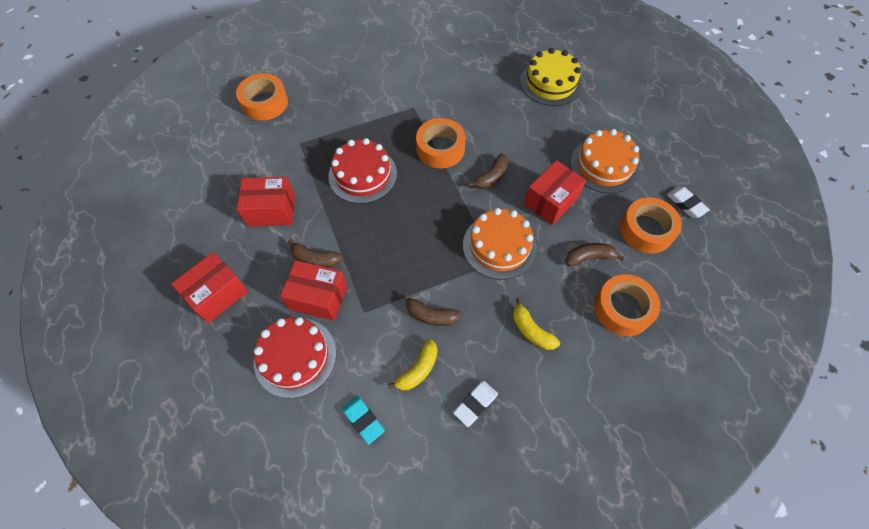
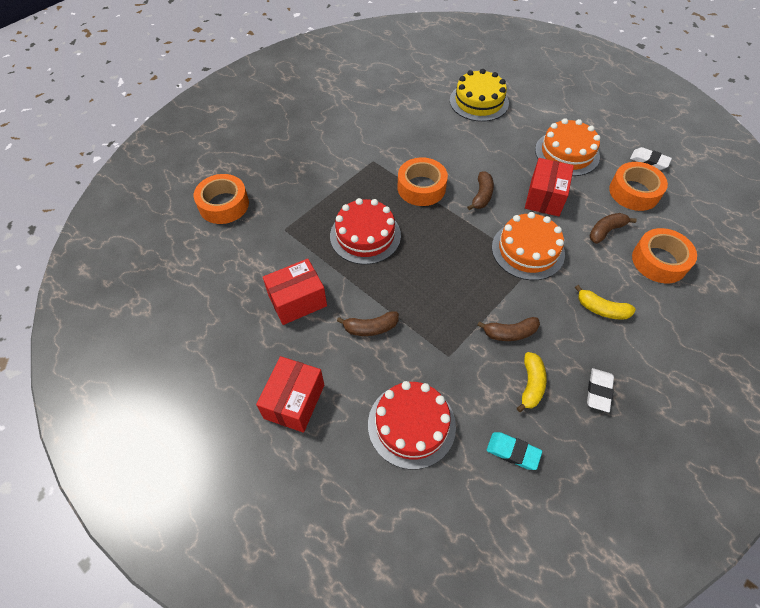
camera: 25 degrees left, 5 degrees down
red box [280,260,347,321] -> none

